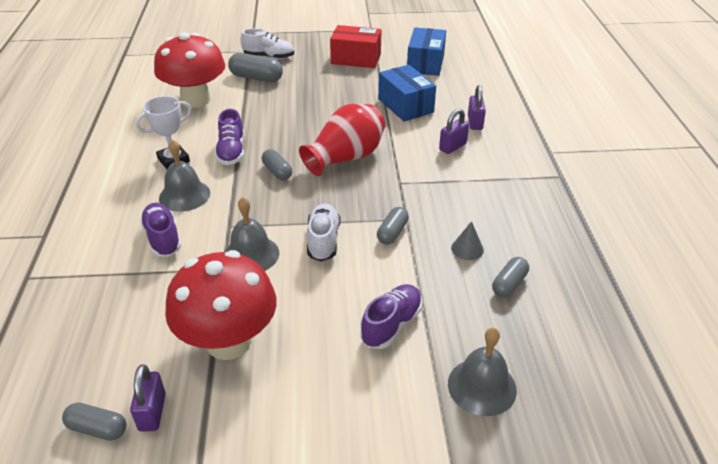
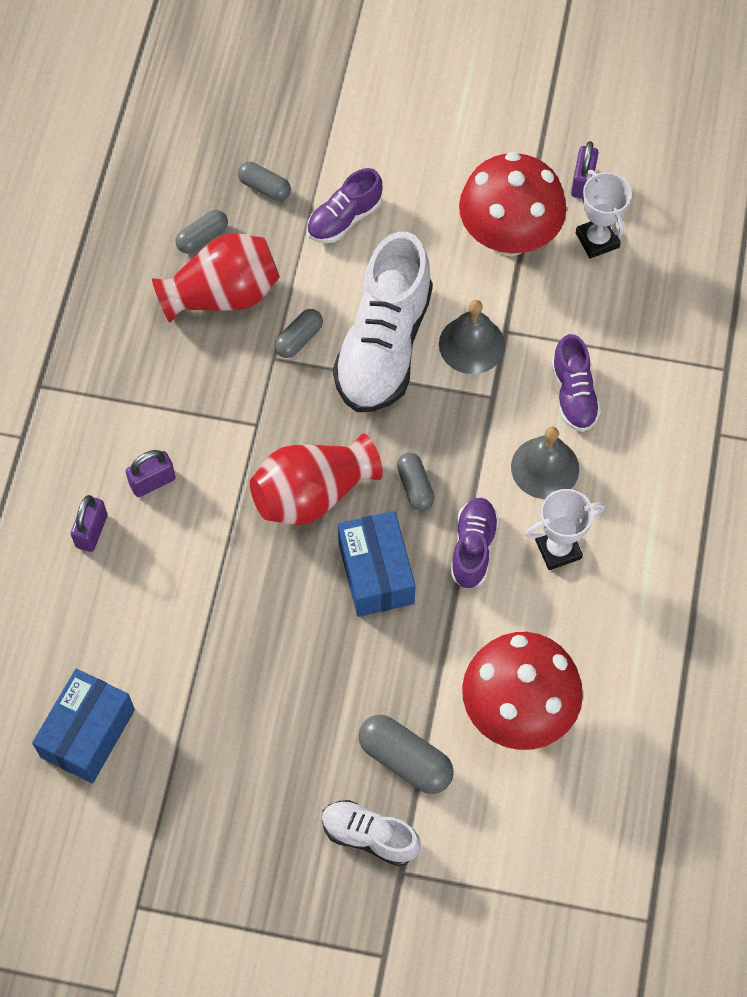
camera: 165 degrees left, 25 degrees up
grey capsule [62,402,126,441] -> grey capsule moved to [238,162,291,201]
white shoe [307,203,340,261] -> white shoe [333,232,433,412], size x1.90
red box [330,25,381,68] -> none
blue box [378,65,436,122] -> blue box moved to [338,511,416,617]
grey bell [448,328,517,416] -> none
grey cone [451,221,484,260] -> red vase [152,233,280,323]
none -> white trophy [576,170,631,259]

